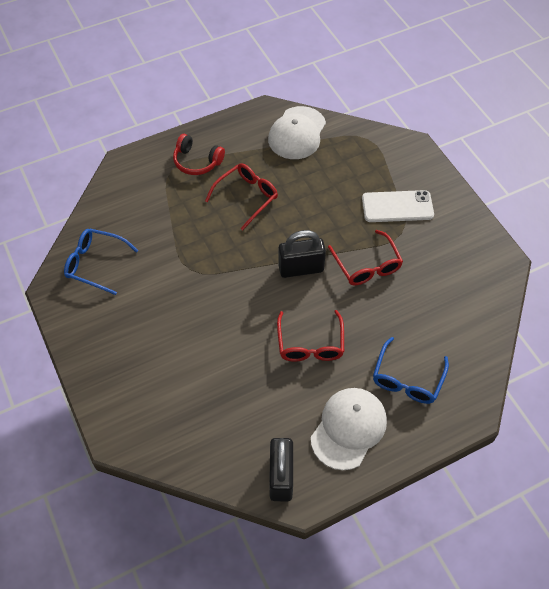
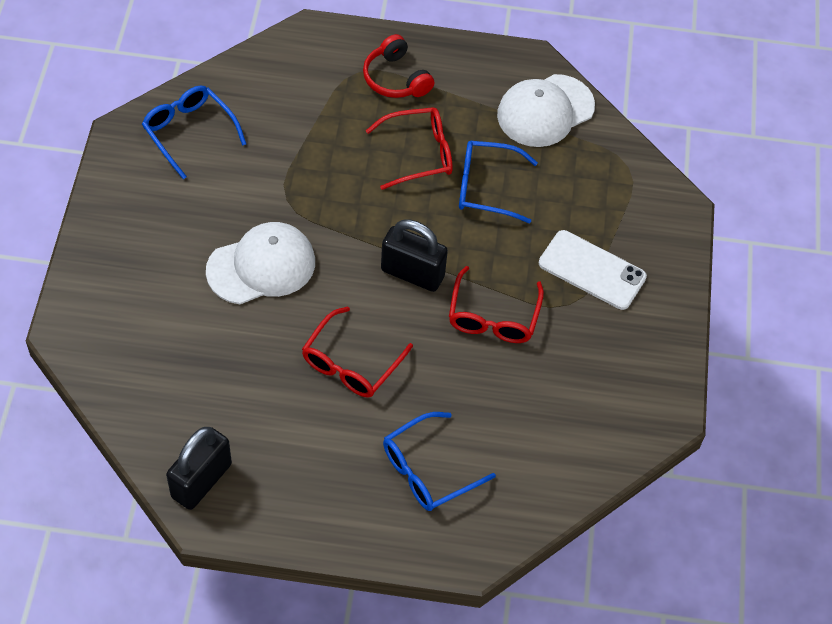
camera: 30 degrees right, 0 degrees up
white cap [311,388,387,470] -> white cap moved to [206,222,315,304]
none -> blue glasses [459,141,538,223]

